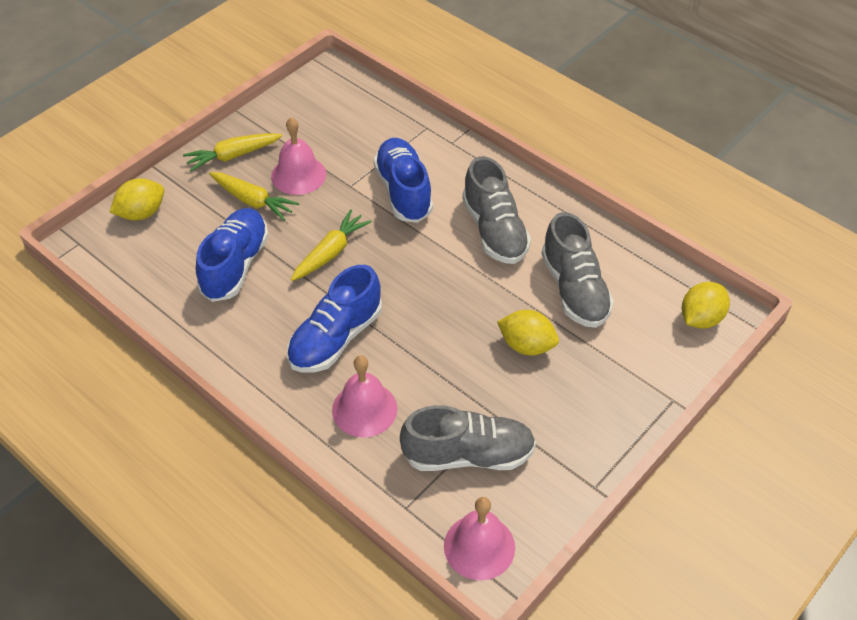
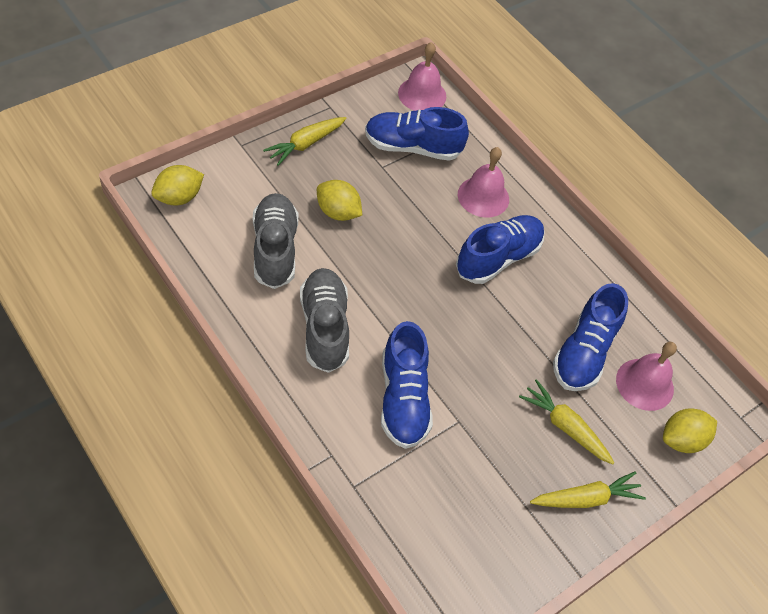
camera: 175 degrees left, 5 degrees up
pink bell [271,117,326,195] -> pink bell moved to [616,342,677,411]
yellow carrot [291,209,372,281] -> yellow carrot moved to [263,117,346,166]
grey shoe [400,405,536,471] -> blue shoe [365,107,469,161]

